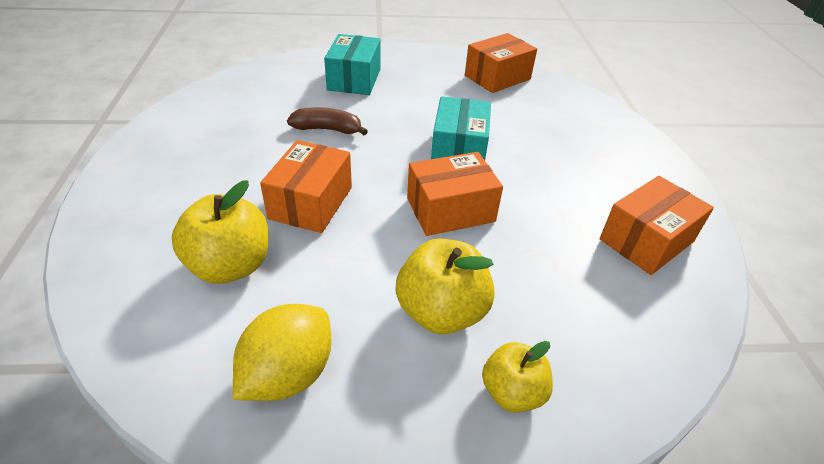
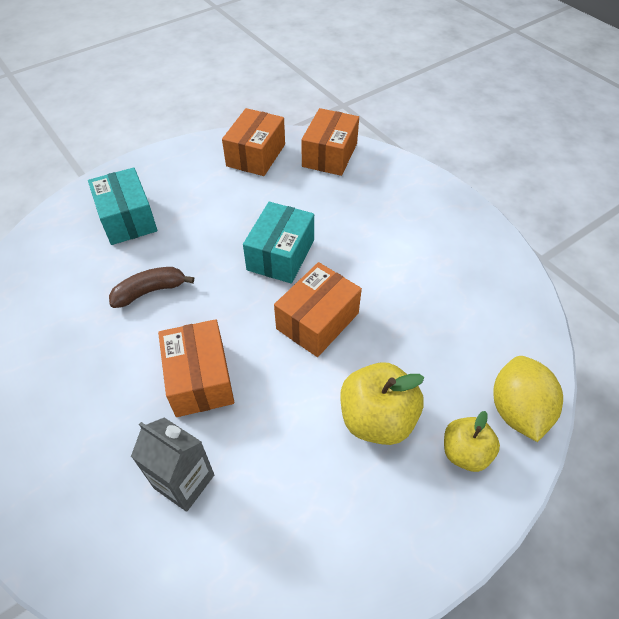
camera: 30 degrees left, 10 degrees up
yellow apple [172,180,268,284] -> grey carton [131,418,214,512]
yellow lemon [233,304,332,401] -> yellow lemon moved to [493,356,563,442]
turquoise box [431,96,491,160] -> turquoise box turned 45 degrees clockwise [243,202,314,284]
orange box [600,176,714,275] -> orange box moved to [301,108,359,176]

